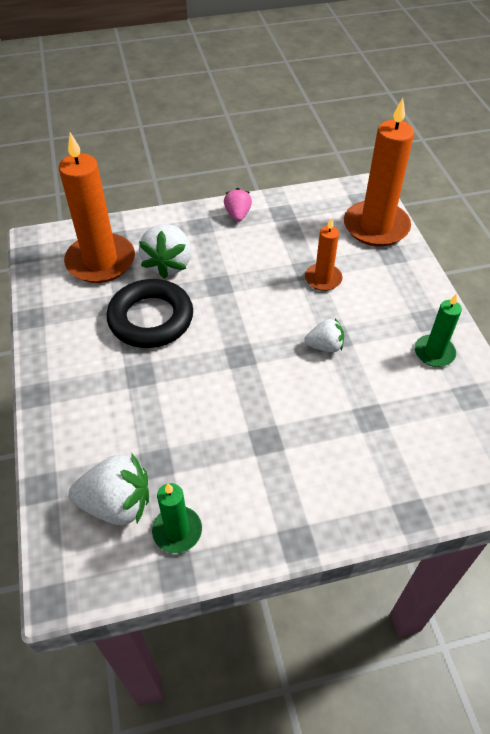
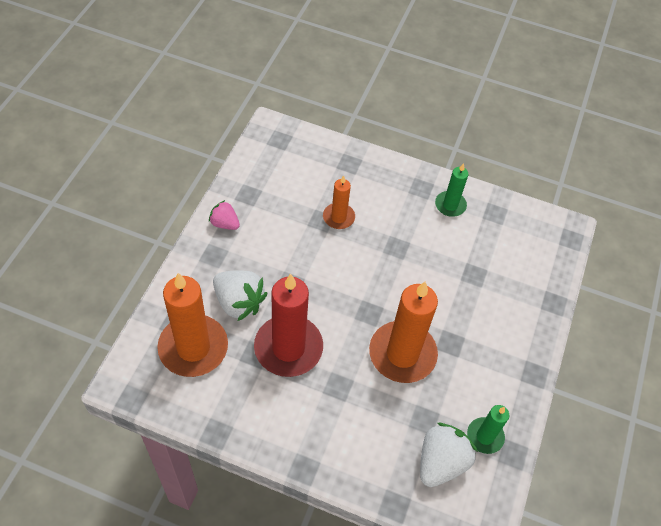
camera: 60 degrees left, 5 degrees up
black ring [107,279,193,348] -> red candle [254,274,323,377]
white strawberry [304,318,344,353] -> none
orange candle [344,98,414,246] -> orange candle moved to [369,281,438,383]

